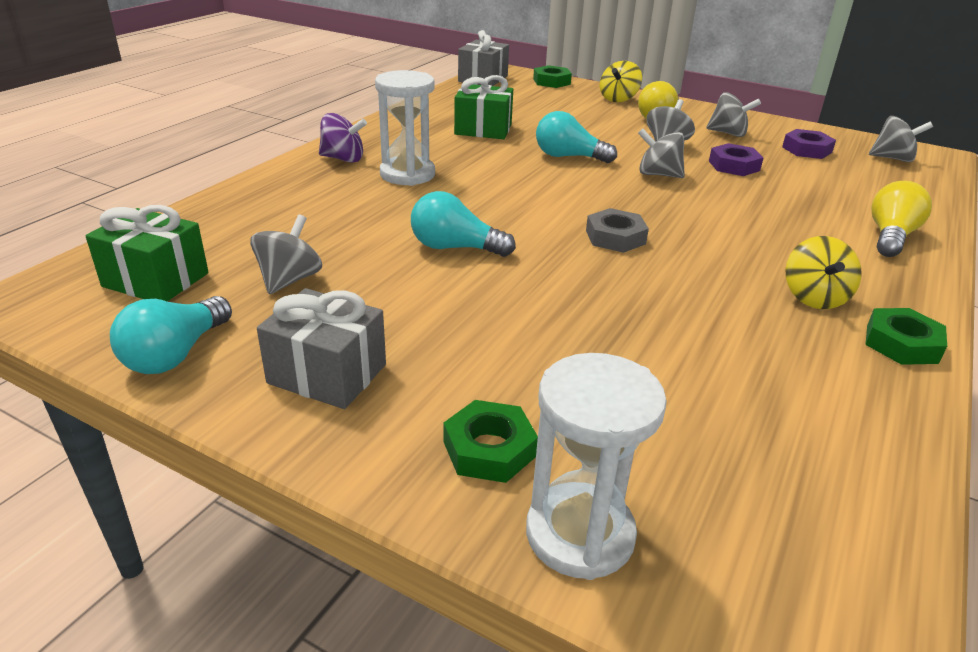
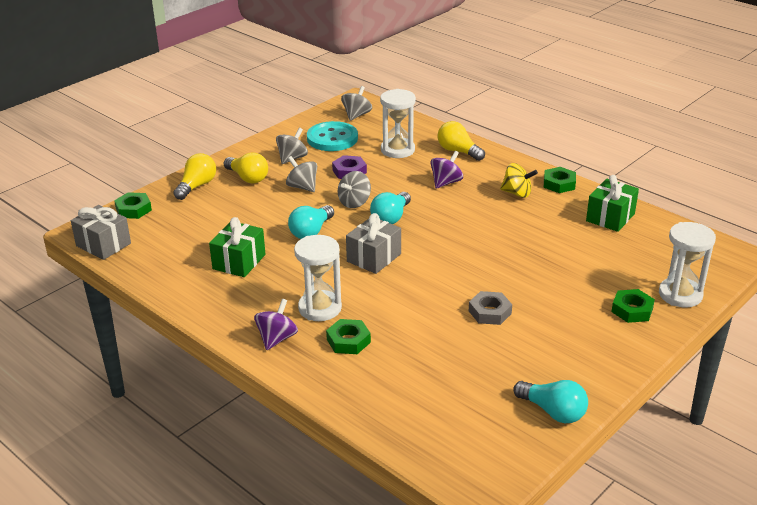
camera: 75 degrees left, 0 degrees up
green gift [86,205,209,302] -> green gift moved to [586,175,639,232]
grey spinning top [250,214,322,294] -> none
grey gift [257,288,386,409] -> grey gift moved to [346,213,401,274]
turquoise light bulb [411,191,516,257] -> turquoise light bulb moved to [370,192,411,224]
grey nut [586,208,649,253] -> grey nut moved to [469,291,512,325]
yellow spinning top [600,61,642,102] -> yellow light bulb [173,153,216,200]
purple nut [782,129,836,159] -> turquoise button [307,121,358,151]
none -> green nut [326,319,371,354]
none -> white hourglass [380,89,416,158]
none -> purple spinning top [430,151,463,189]

